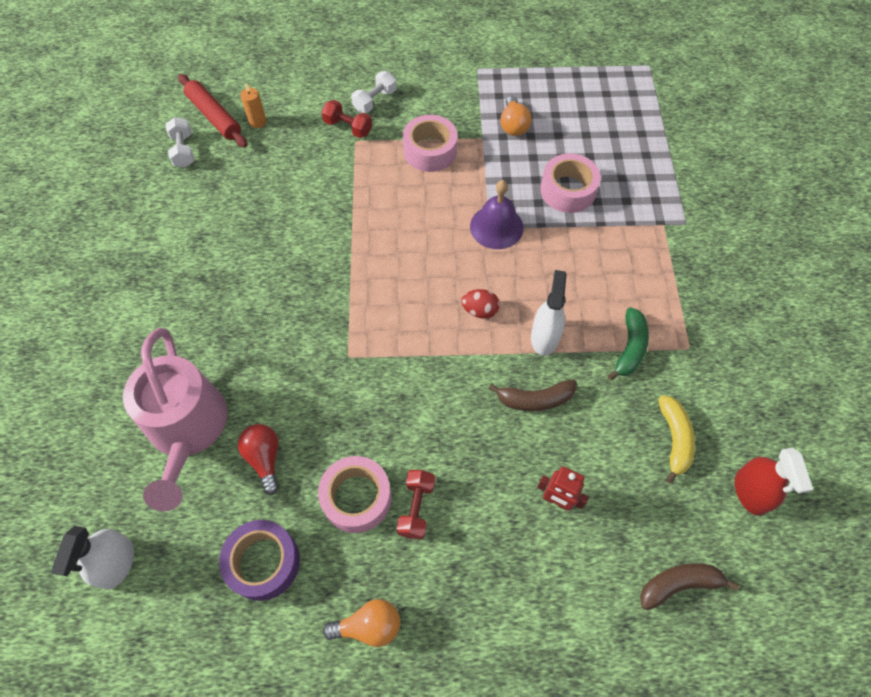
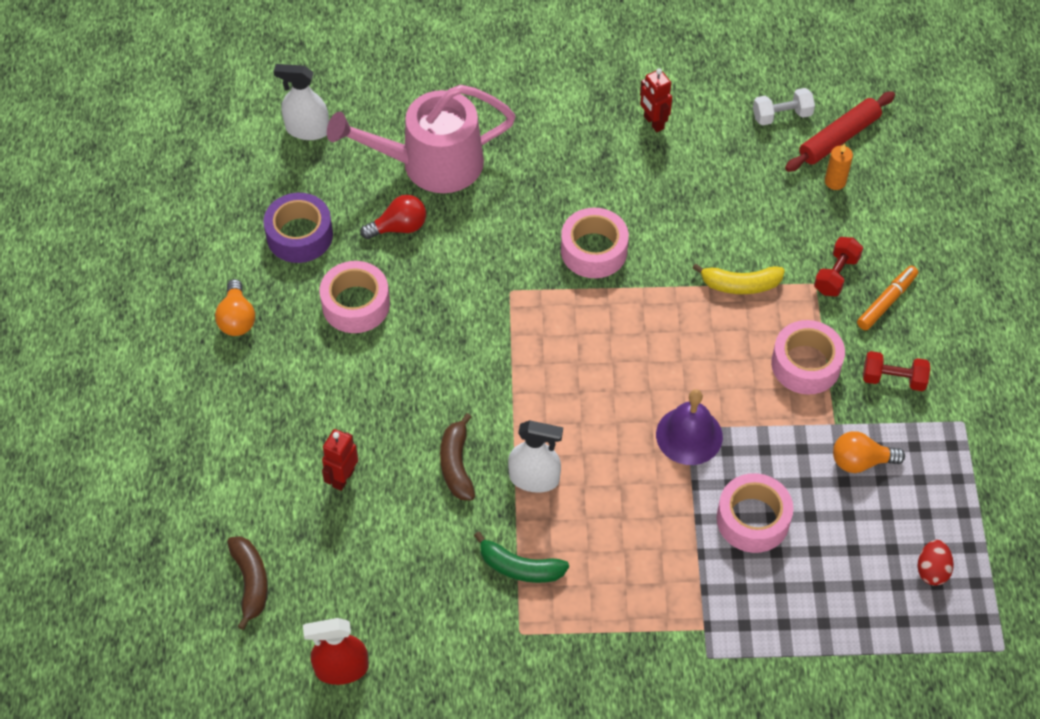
camera: 90 degrees right, 5 degrees down
white dumbbell [351,71,397,113] -> orange marker [857,266,918,330]
red dumbbell [396,470,435,539] -> red dumbbell moved to [863,351,930,391]
red egg [461,289,500,319] -> red egg moved to [918,540,954,586]
yellow banana [658,395,695,484] -> yellow banana moved to [693,263,785,294]
none -> pink tape [561,208,629,278]
none -> red robot [640,68,672,132]

